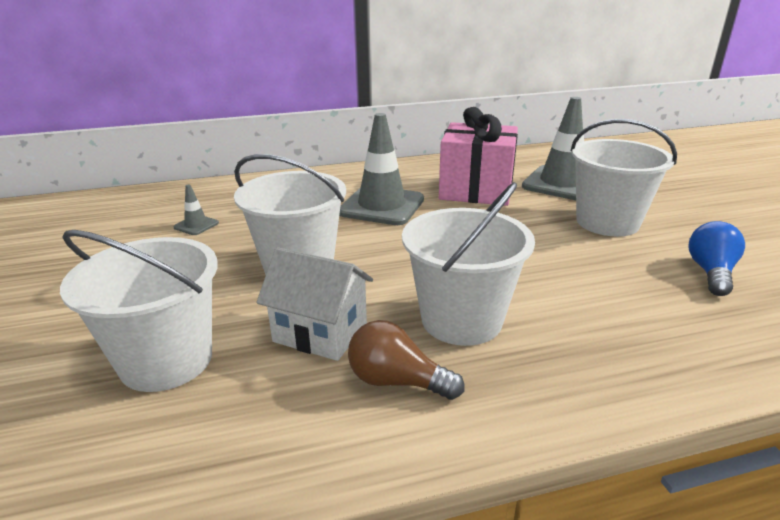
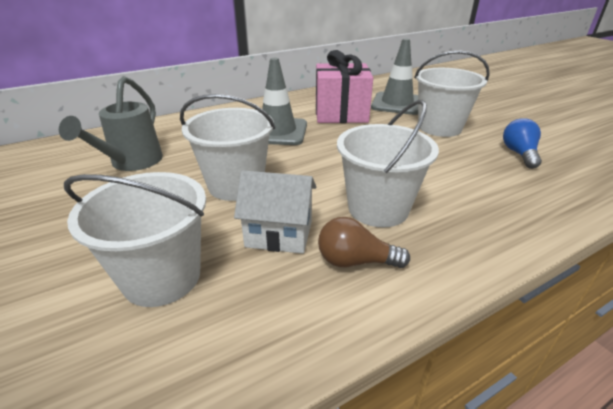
camera: 15 degrees left, 5 degrees up
grey traffic cone [173,184,219,235] -> grey watering can [59,76,163,171]

